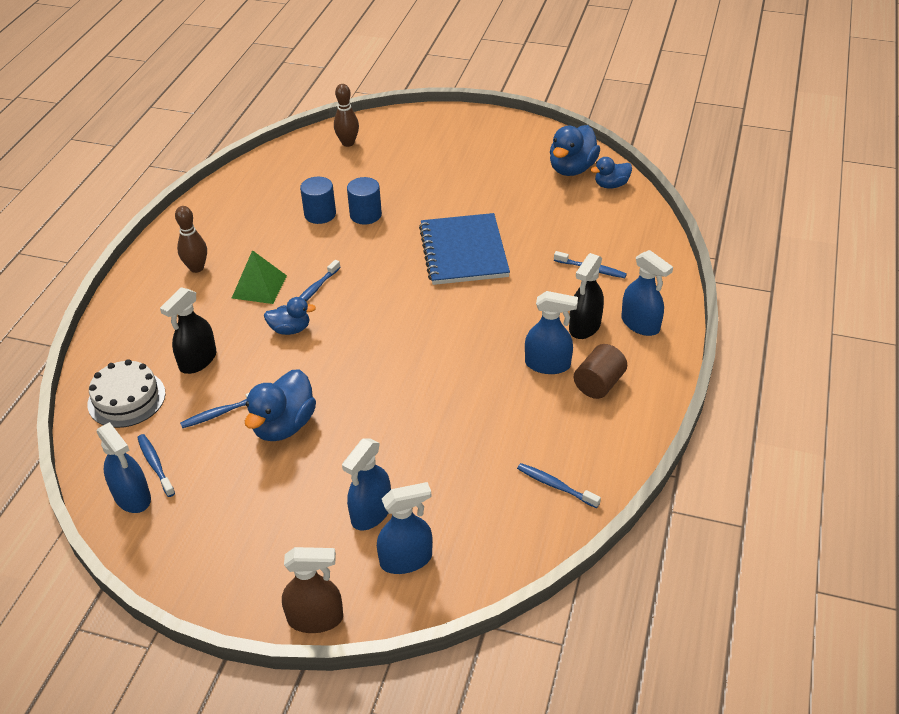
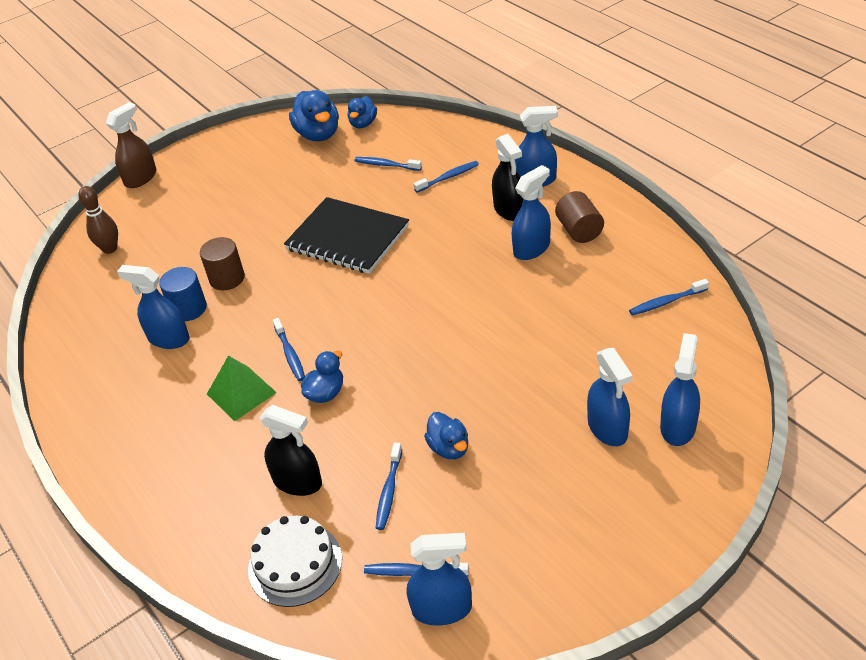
camera: 50 degrees left, 0 degrees up
black spray bottle [160,287,217,374] -> black spray bottle turned 45 degrees counterclockwise [260,405,322,496]
brown bowling pin [175,206,207,273] -> none
blue duck [245,369,316,441] -> blue duck [424,412,468,459], size x0.61
brown spray bottle [282,547,343,633] -> brown spray bottle moved to [106,102,156,188]
blue cylinder [347,177,382,224] -> brown cylinder [200,237,245,290]
blue notebook [419,213,510,285] -> black notebook [284,197,409,274]
none -> blue spray bottle [117,265,190,349]
none -> blue toothbrush [354,157,422,171]

